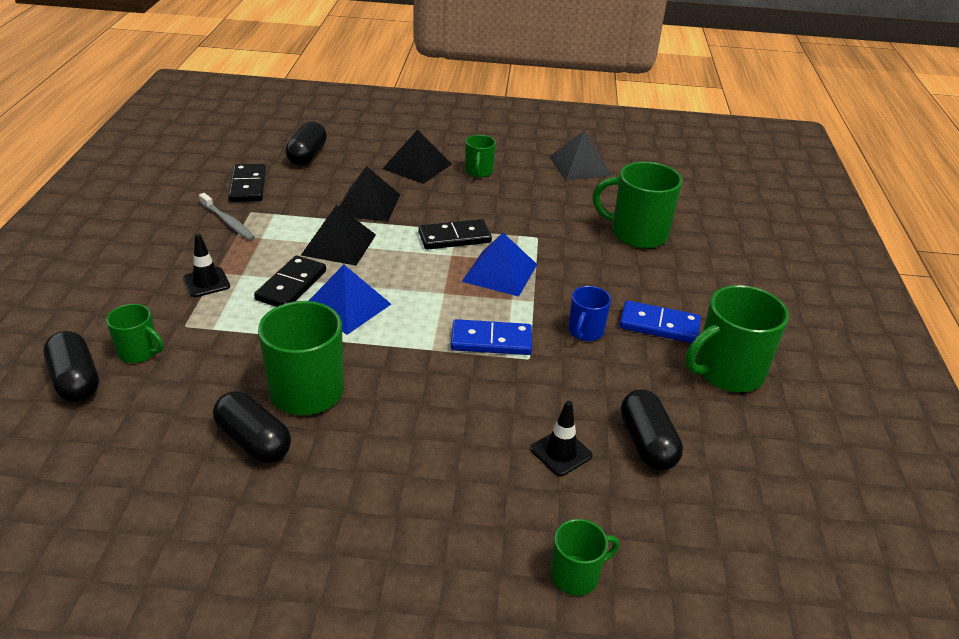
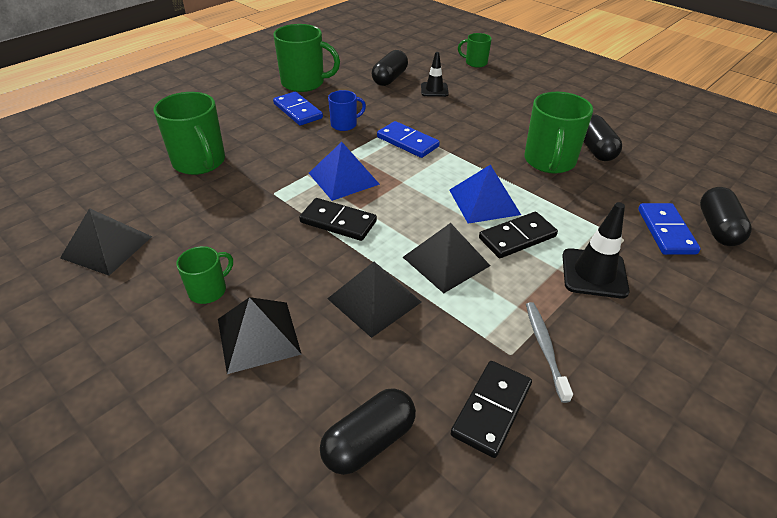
camera: 140 degrees left, 5 degrees up
green mug [106,304,164,363] -> blue domino [638,203,701,255]
black traffic cone [183,234,230,297] -> black traffic cone [562,202,630,298], size x1.50

